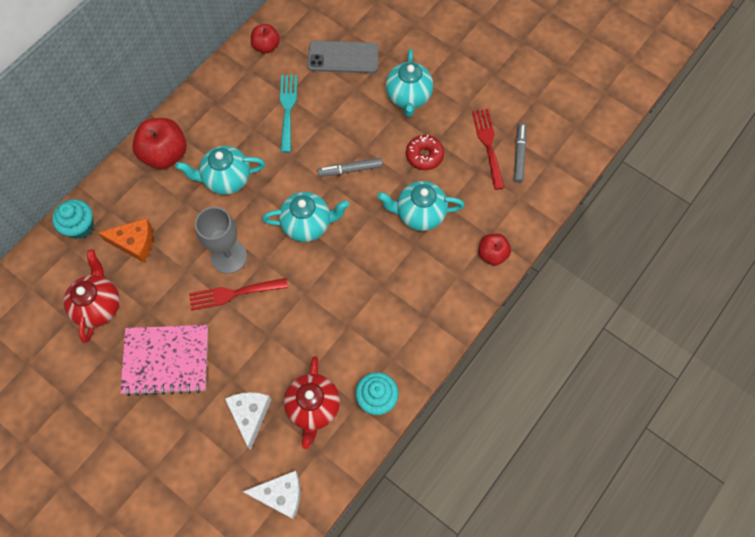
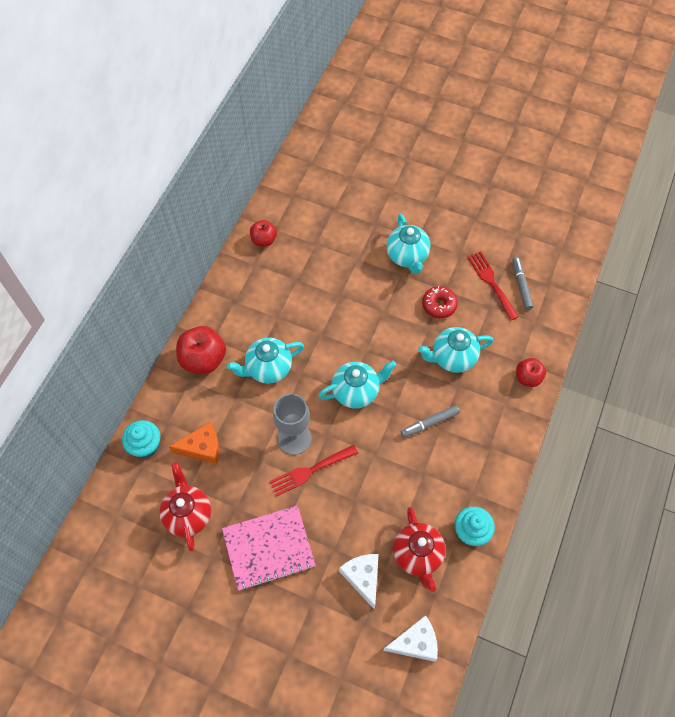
camera: 15 degrees left, 5 degrees down
turquoise fork [280,75,297,153] -> none
grey phone [307,41,379,73] -> none
grey marker [318,158,383,177] -> grey marker moved to [401,405,460,438]

